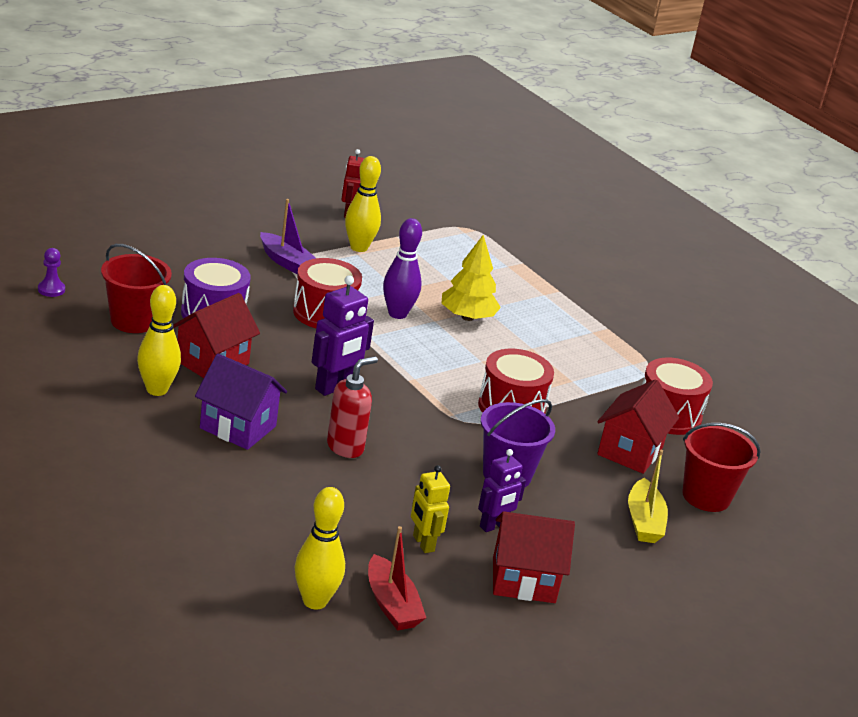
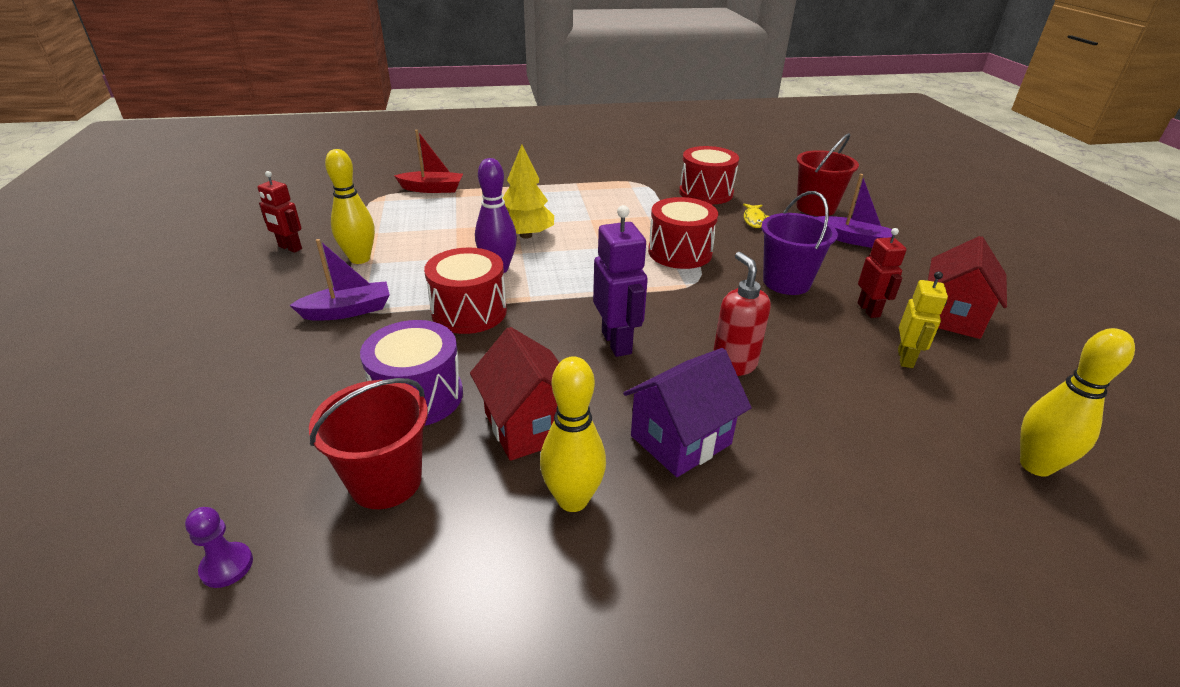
camera: 60 degrees left, 5 degrees up
red boat [368,526,426,631] -> red boat moved to [394,130,463,193]
yellow robot [411,465,450,553] -> yellow robot turned 75 degrees counterclockwise [898,271,948,368]
purple robot [478,449,526,532] -> red robot [858,228,907,318]
red house [597,379,679,474] -> yellow fish [743,204,769,228]
yellow boat [628,450,668,543] -> purple boat [817,174,892,248]

